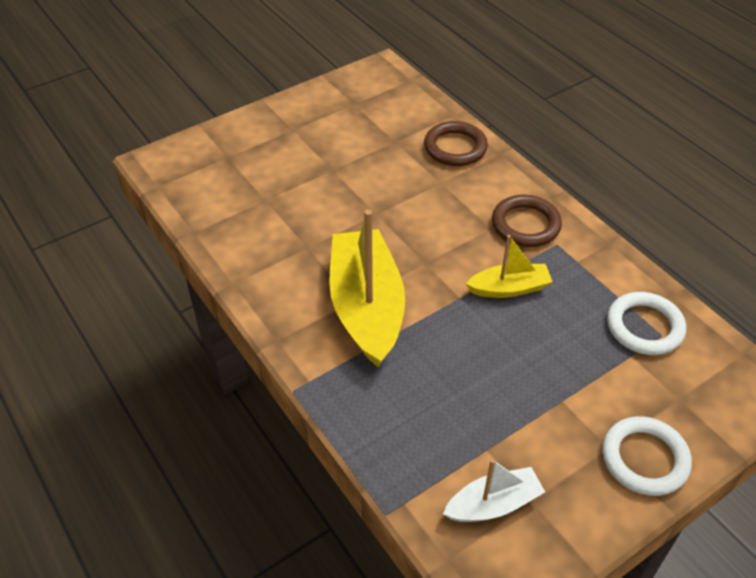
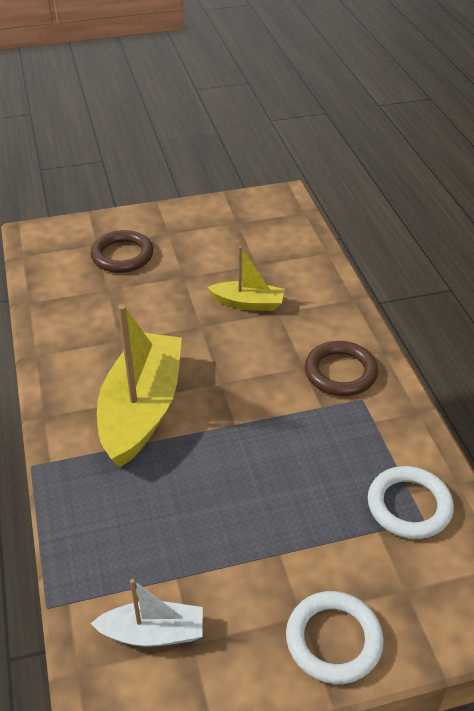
camera: 20 degrees right, 5 degrees down
brown ring [424,121,488,166] -> brown ring moved to [90,230,154,273]
yellow boat [466,235,553,298] -> yellow boat moved to [207,246,285,311]

